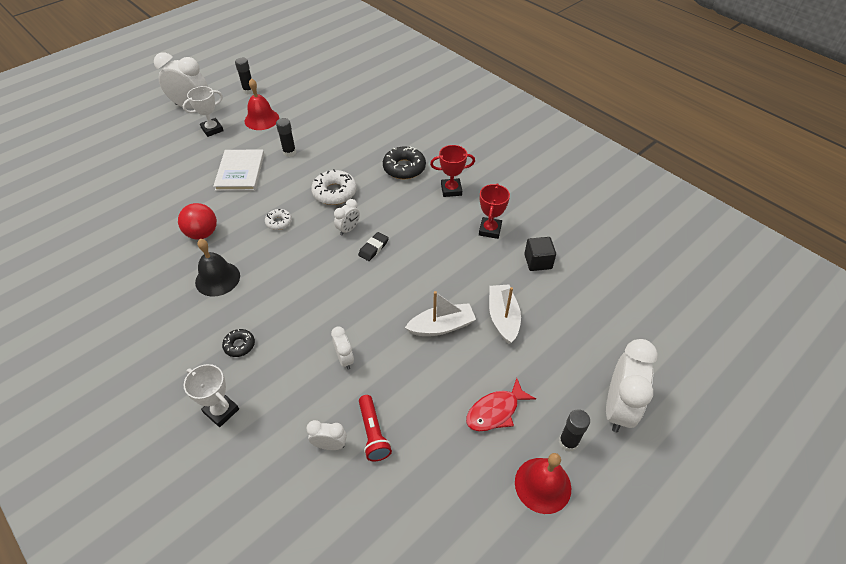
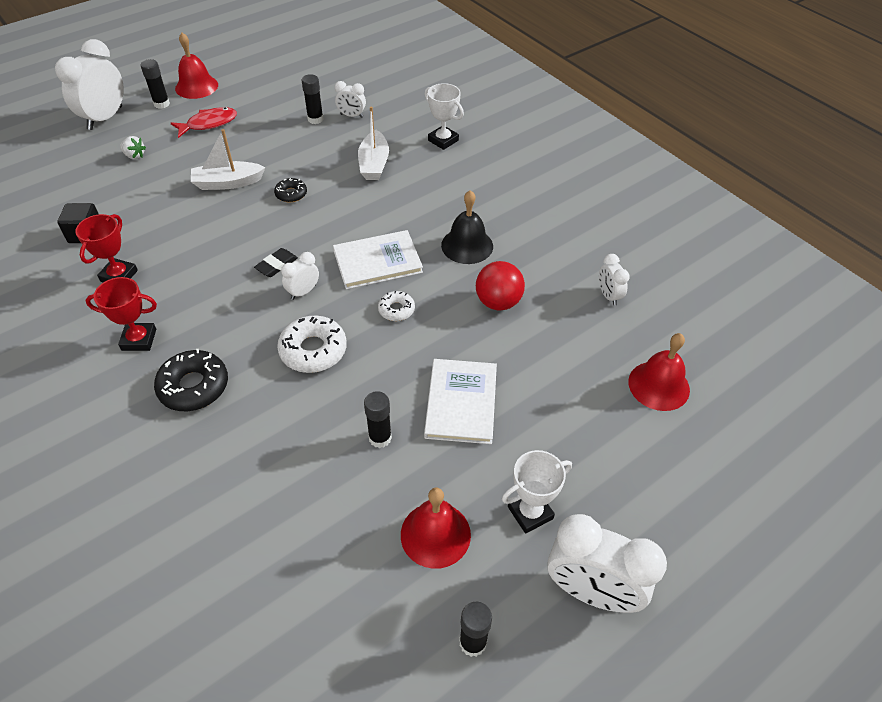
camera: 175 degrees left, 0 degrees up
black donut [222,329,255,357] -> black donut moved to [274,178,307,203]
white clock [331,327,354,370] -> white clock moved to [599,254,630,306]
red flashlight [359,395,392,462] -> black glue stick [302,74,324,124]
white boat [489,285,521,344] -> white boat moved to [358,106,389,180]
none -> white strawberry [120,136,146,159]
none -> white book [333,230,423,289]
none -> red bell [628,333,690,411]

